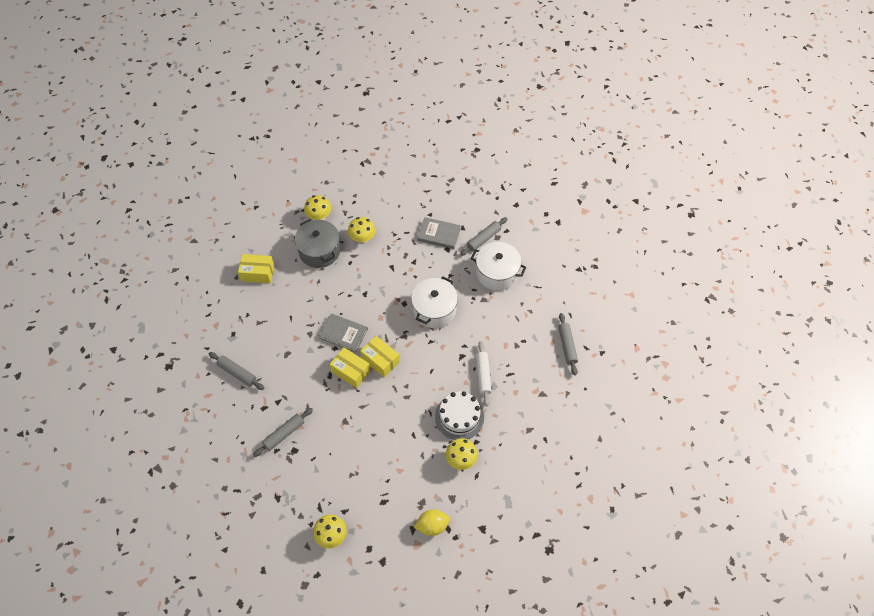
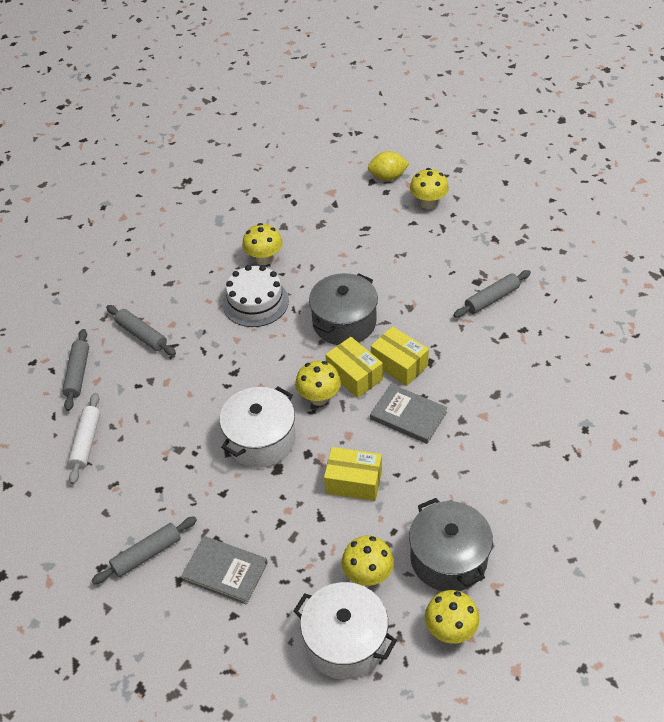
camera: 170 degrees left, 10 degrees down
grey rolling pin [209,352,264,390] -> grey rolling pin moved to [106,305,176,356]
yellow box [238,254,274,283] -> yellow box moved to [324,447,382,501]
yellow lemon [414,509,450,536] -> yellow lemon moved to [368,151,409,181]
white pot [471,242,526,291] -> white pot moved to [293,582,397,680]
white rolling pin [476,341,492,406] -> white rolling pin moved to [68,393,100,484]
none -> yellow mushroom [295,361,341,406]
none -> grey pot [309,273,378,345]

